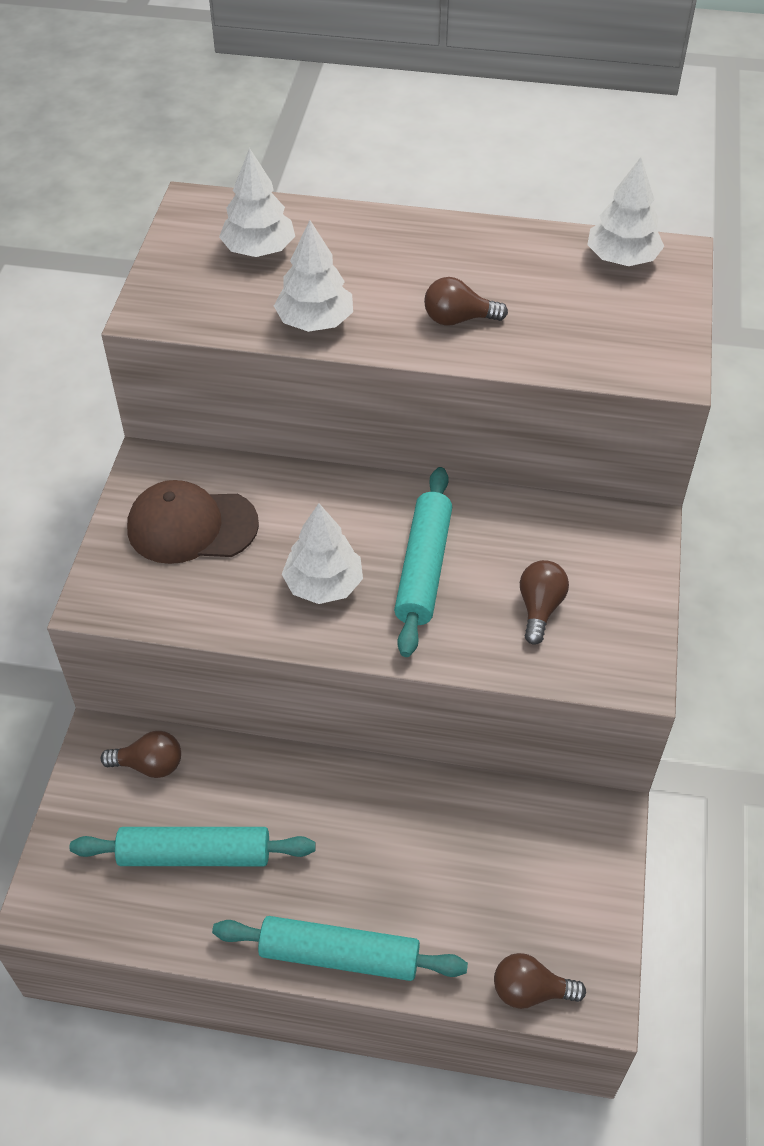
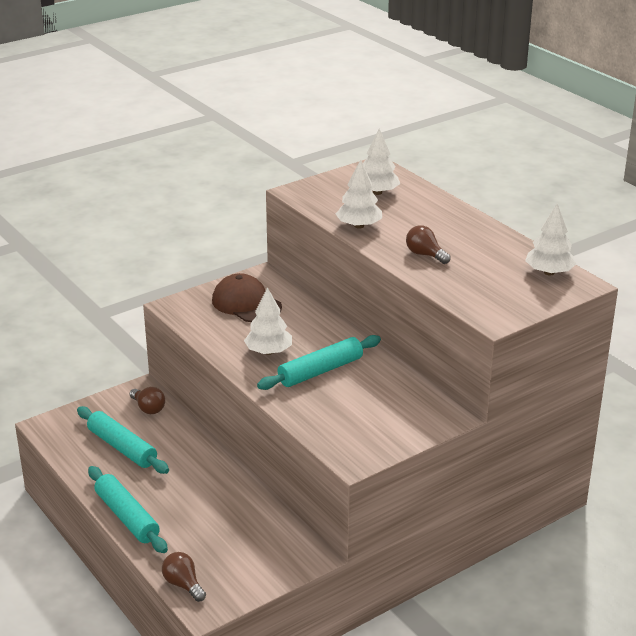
camera: 45 degrees right, 20 degrees down
brown light bulb [520,560,569,645] -> none

